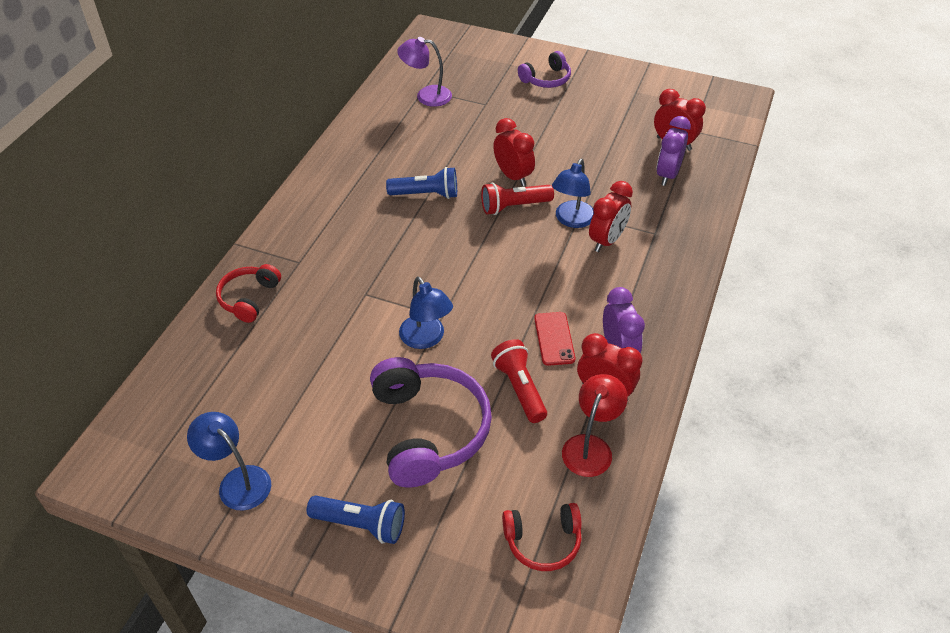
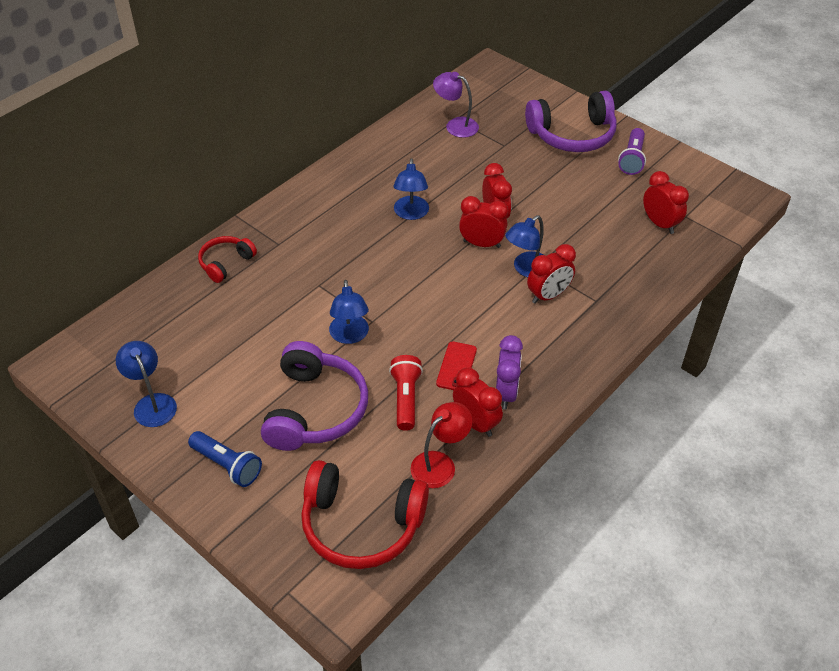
camera: 20 degrees right, 0 degrees up
blue flashlight [386,167,457,199] -> blue lamp [393,158,429,220]
red flashlight [481,183,554,215] -> red clock [459,196,508,248]
red headphones [502,503,582,571] -> red headphones [301,460,429,569], size x1.82
purple headphones [518,51,571,88] -> purple headphones [525,91,617,152], size x1.82
purple clock [656,116,691,186] -> none
none -> purple flashlight [618,128,646,175]

